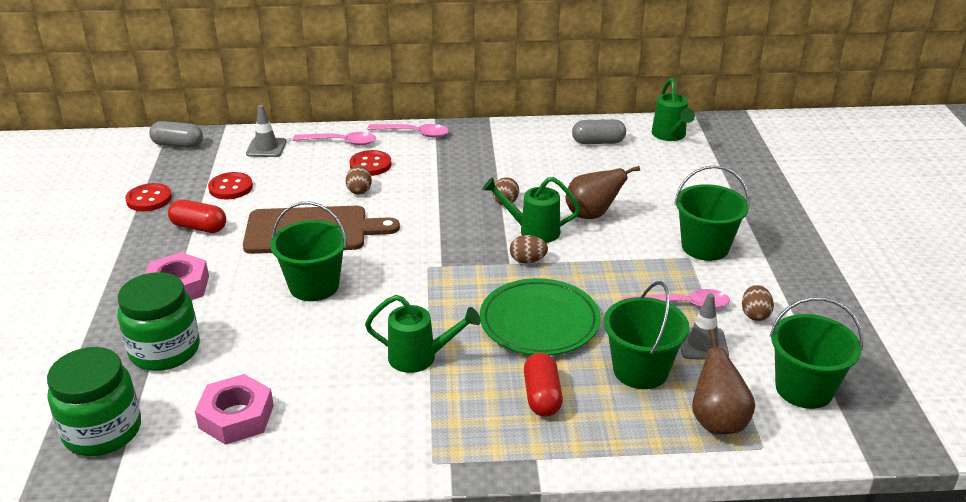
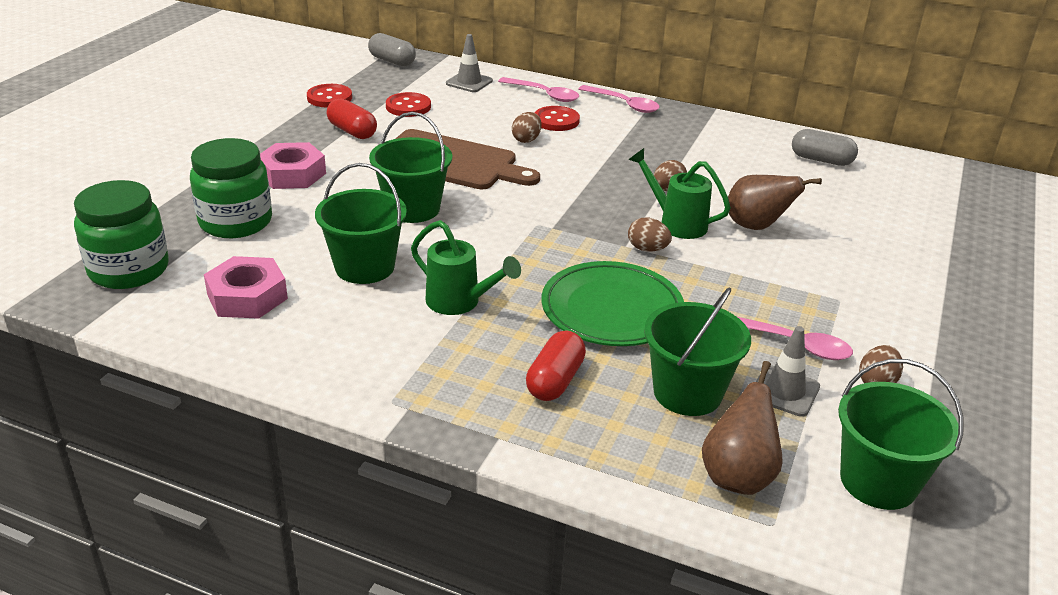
camera: 25 degrees right, 0 degrees up
green watering can [652,78,695,141] -> none
green bucket [674,165,750,261] -> green bucket moved to [315,163,407,284]

